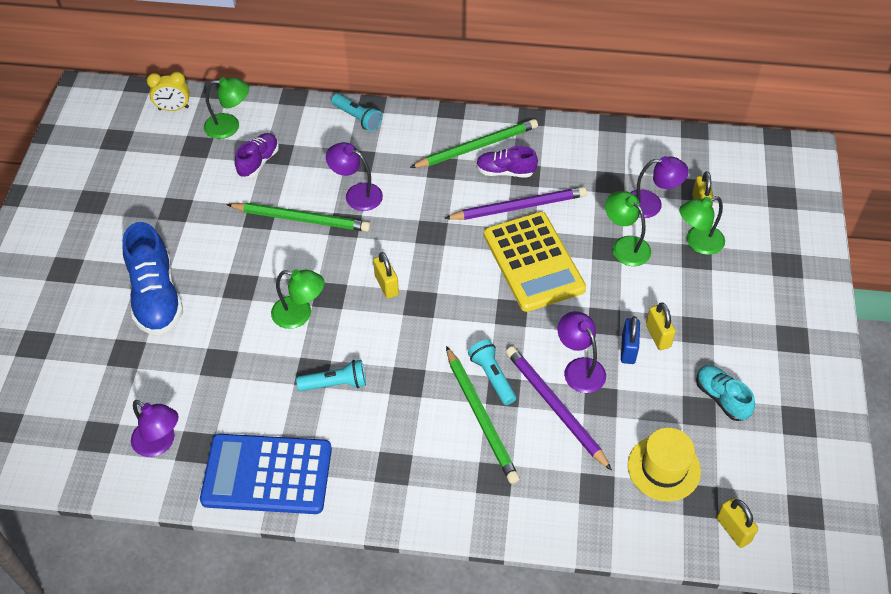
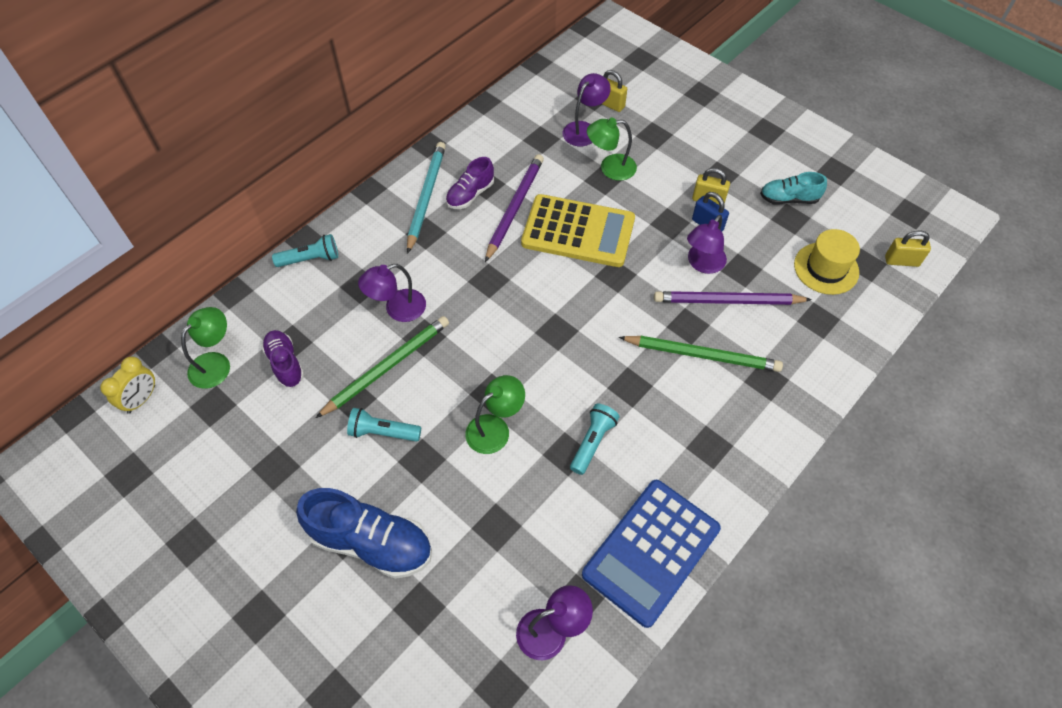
camera: 55 degrees left, 5 degrees up
yellow padlock [373,252,399,299] -> none
green pencil [410,119,538,168] -> turquoise pencil [407,142,446,254]
turquoise flashlight [468,339,516,405] -> turquoise flashlight moved to [347,408,421,442]
purple lamp [558,311,606,393] -> purple lamp turned 60 degrees counterclockwise [687,215,727,274]
green lamp [679,196,725,255] -> none

